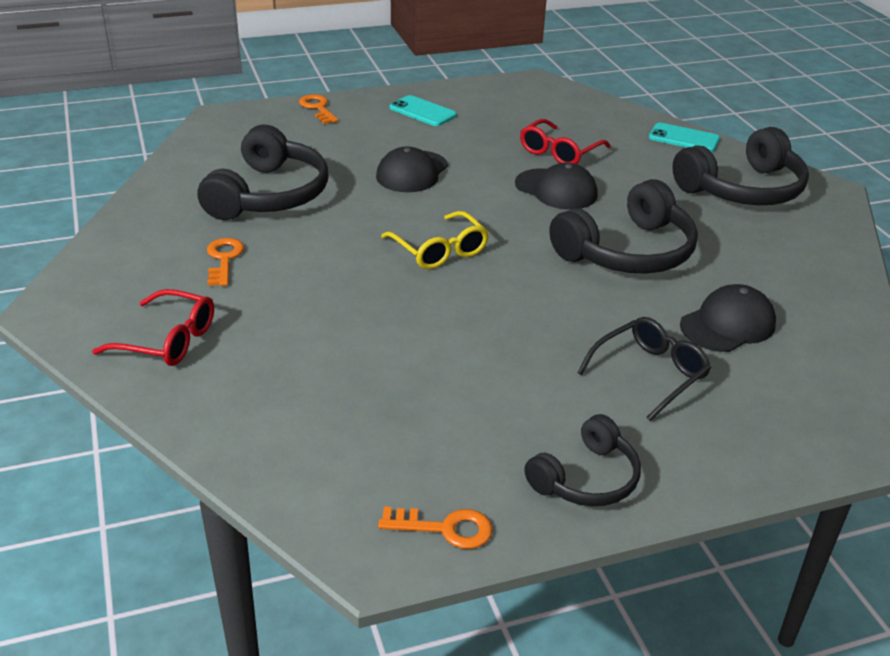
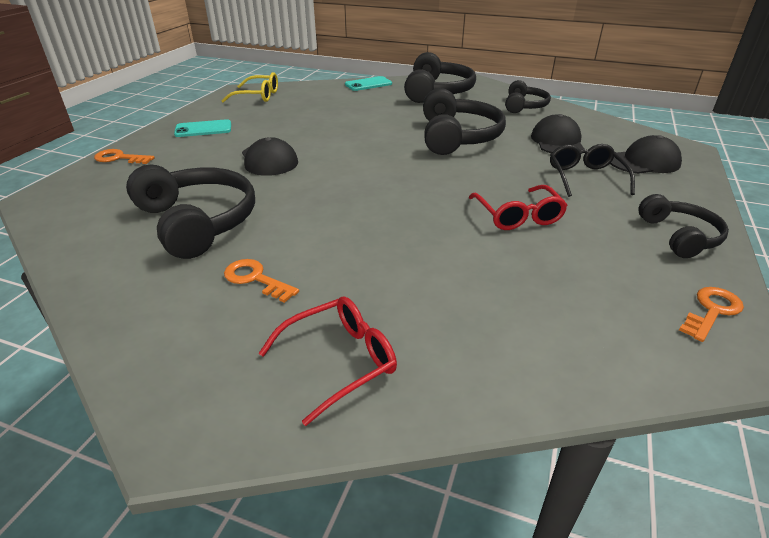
camera: 50 degrees left, 0 degrees up
yellow glasses [381,211,489,269] -> yellow glasses moved to [221,72,278,103]
black cap [515,163,598,210] -> black cap moved to [610,135,682,174]
red glasses [520,119,611,164] -> red glasses moved to [468,185,568,230]
none -> black headphones [505,80,551,113]

